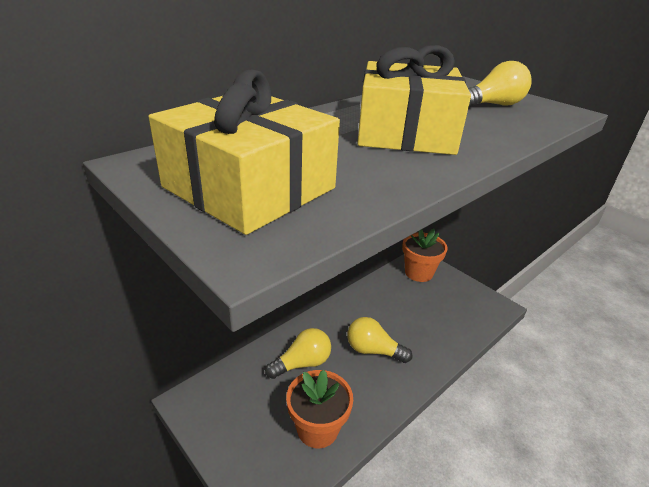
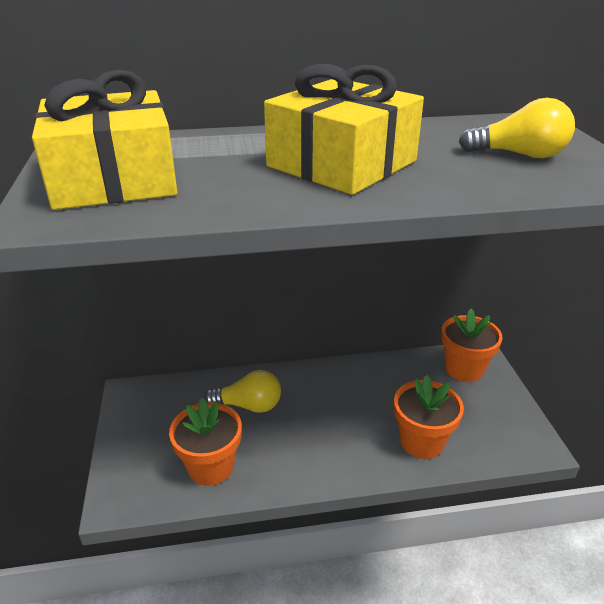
camera: 35 degrees right, 0 degrees up
yellow light bulb [347,317,412,363] -> none
none -> orange flower pot [394,375,464,459]

